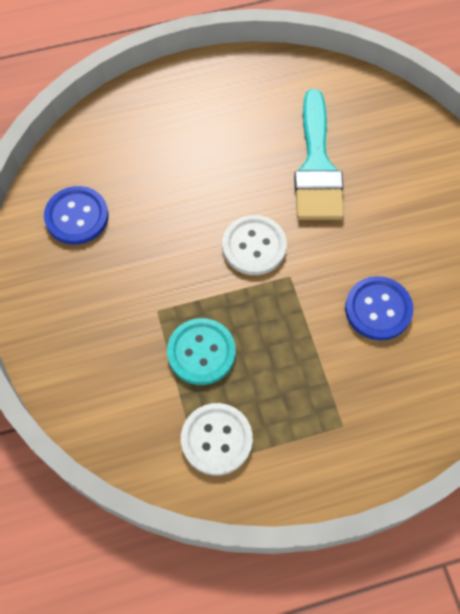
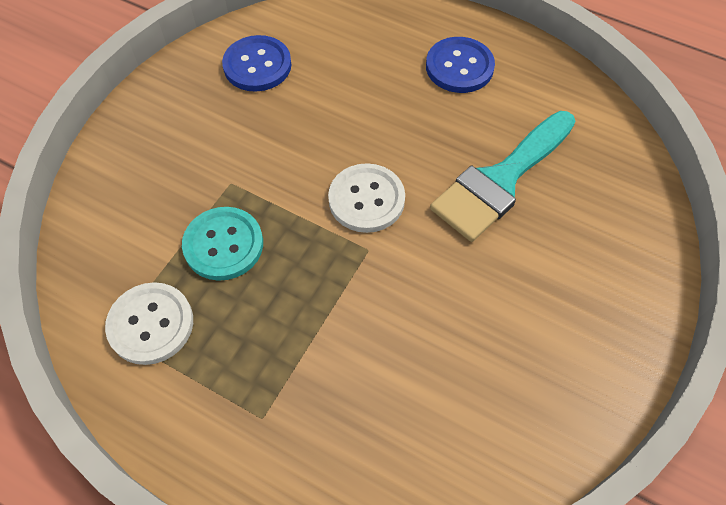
camera: 45 degrees right, 5 degrees down
blue button [345,276,413,341] -> blue button moved to [426,37,495,93]

